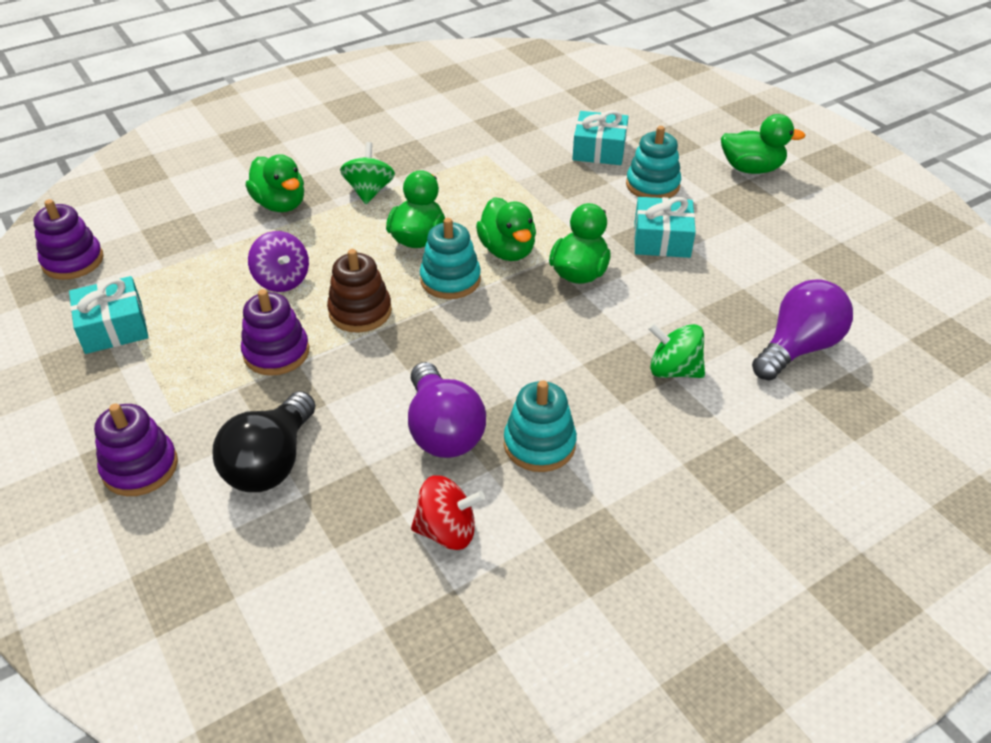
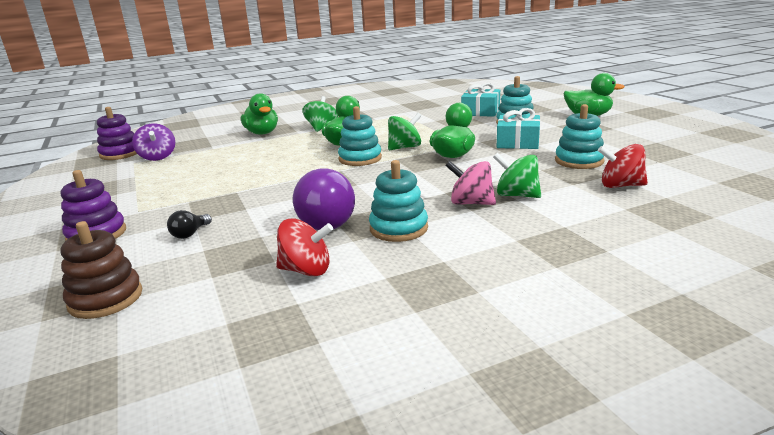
camera: 10 degrees right, 20 degrees down
turquoise gift [69,276,148,354] -> none
black light bulb [213,391,315,492] -> black light bulb [167,210,212,239], size x0.46
purple stacking toy [241,289,310,376] -> none
purple spinning top [248,231,309,292] -> purple spinning top moved to [132,123,175,161]
brown stacking toy [327,249,392,333] -> brown stacking toy moved to [61,221,142,319]
green duck [476,197,536,261] -> green spinning top [388,113,421,150]
purple light bulb [752,279,853,381] -> red spinning top [598,144,648,188]
none -> pink spinning top [446,161,496,205]
none -> turquoise stacking toy [555,104,604,169]

